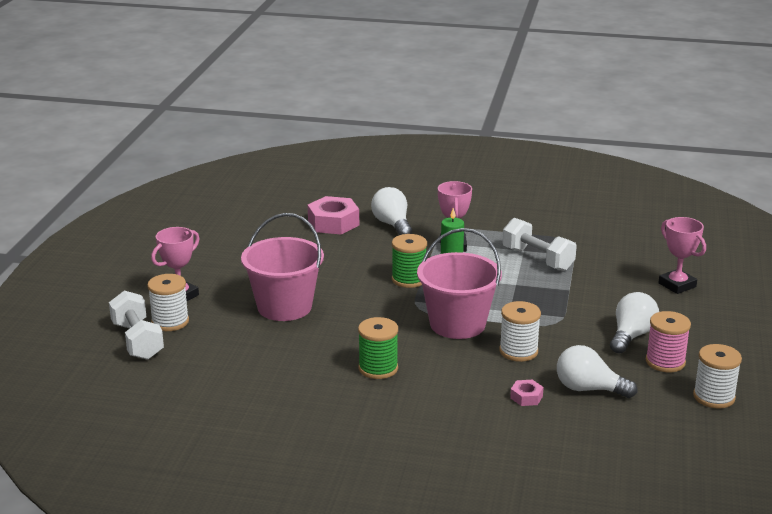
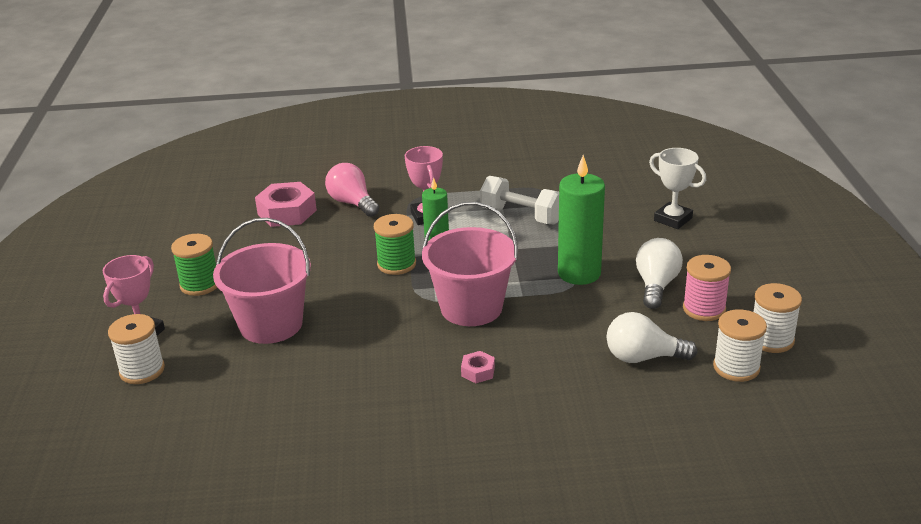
camera: 15 degrees left, 5 degrees up
white dumbbell [109,290,164,360] -> none
green spool [358,317,398,379] -> green spool moved to [171,234,217,296]
white light bulb [371,187,412,235] -> pink light bulb [325,163,379,217]
white spool [499,301,541,362] -> white spool moved to [713,309,767,382]
pink nut [510,380,544,406] -> pink nut moved to [461,351,495,383]
pink trophy [658,217,706,294] -> white trophy [649,148,706,229]
none -> green candle [558,155,605,285]

